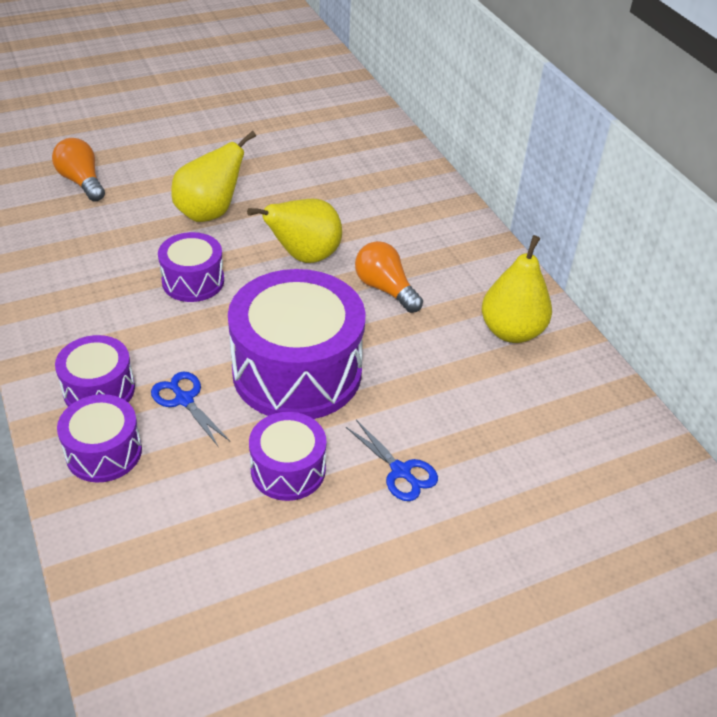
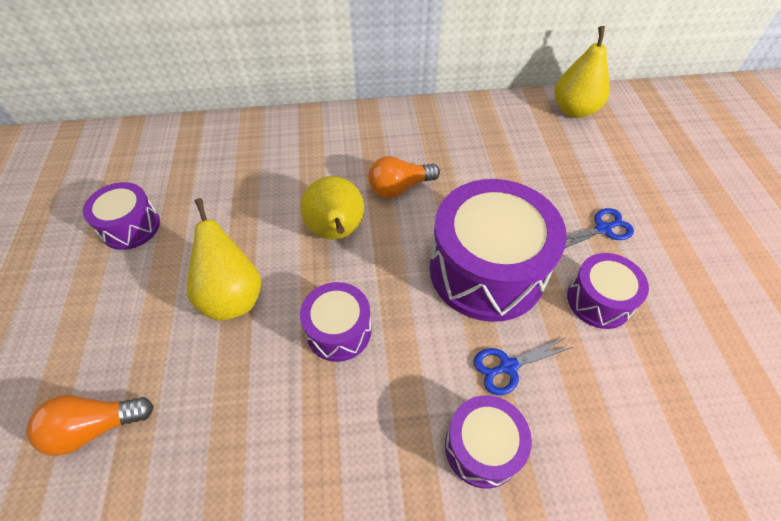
camera: 70 degrees left, 10 degrees up
purple drum [57,394,142,483] -> purple drum moved to [83,182,160,250]
yellow pear [482,235,552,343] -> yellow pear moved to [555,26,609,118]

